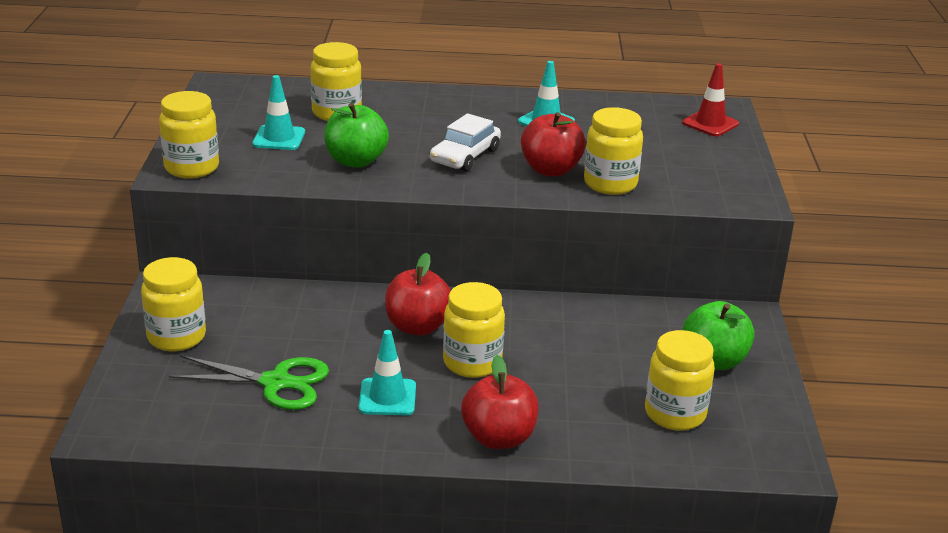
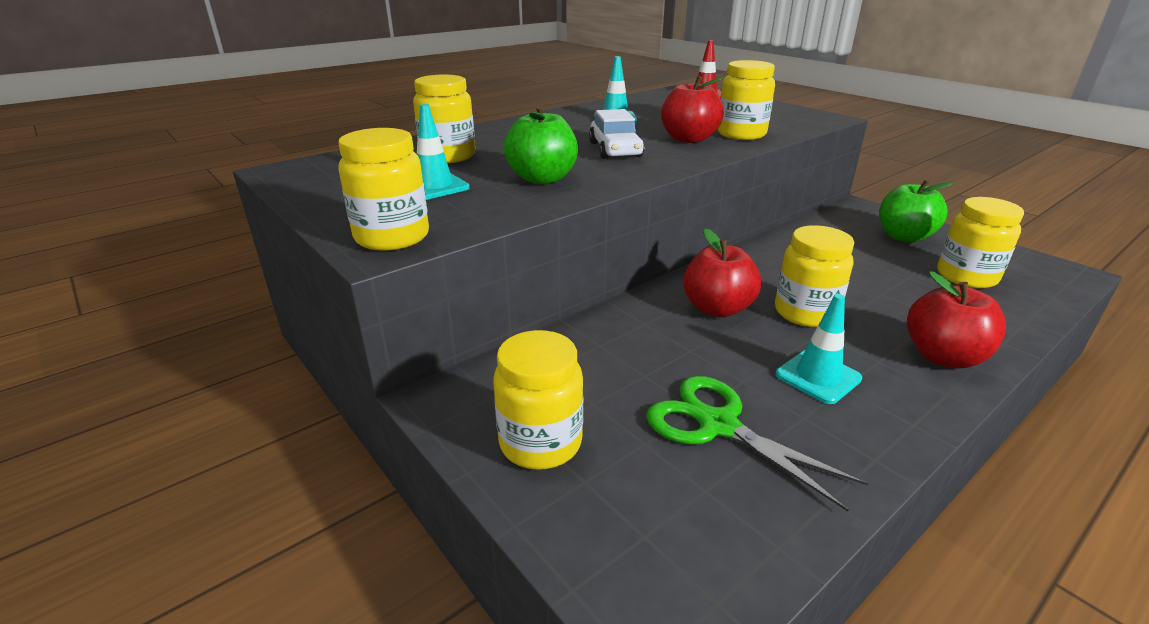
camera: 40 degrees left, 0 degrees up
green scissors [169,355,329,410] -> green scissors turned 105 degrees counterclockwise [646,376,868,512]

